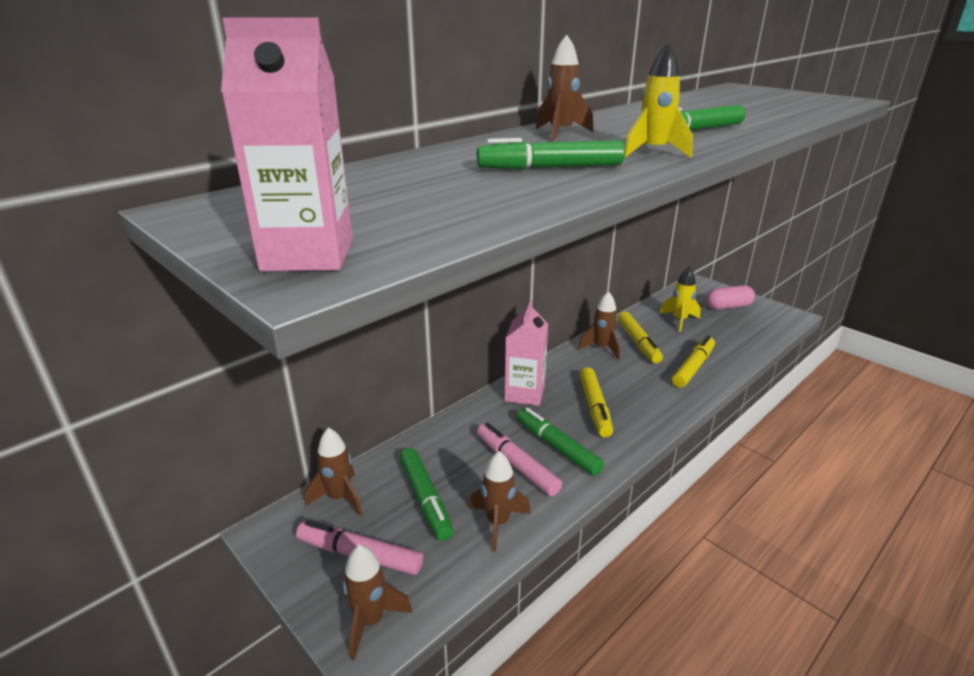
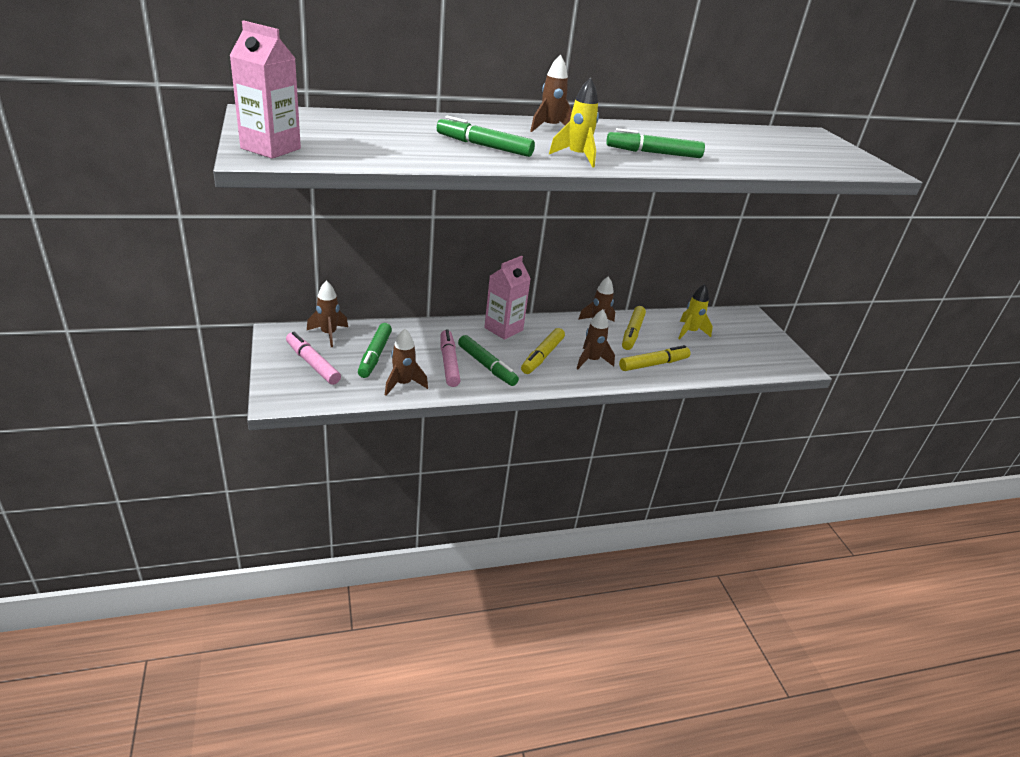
camera: 25 degrees right, 5 degrees up
brown rocket [343,545,413,660] -> brown rocket moved to [576,309,615,369]
green marker [517,407,604,476] -> green marker turned 150 degrees clockwise [458,335,519,386]
pink capsule [706,285,755,310] -> none

